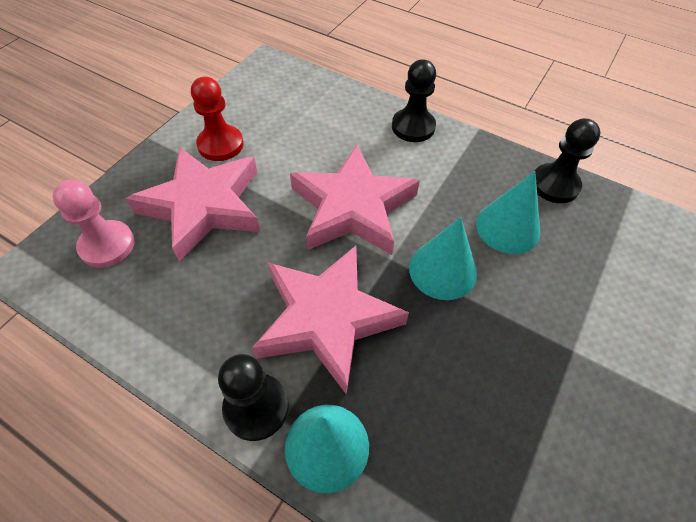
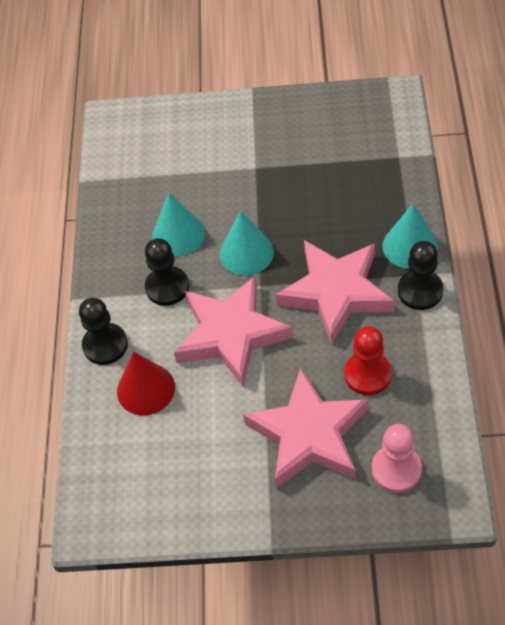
camera: 115 degrees left, 0 degrees up
red pawn [191,77,243,161] -> red pawn moved to [344,326,392,395]
black pawn [535,118,601,203] -> black pawn moved to [145,238,189,306]
none -> red cone [117,352,175,415]

